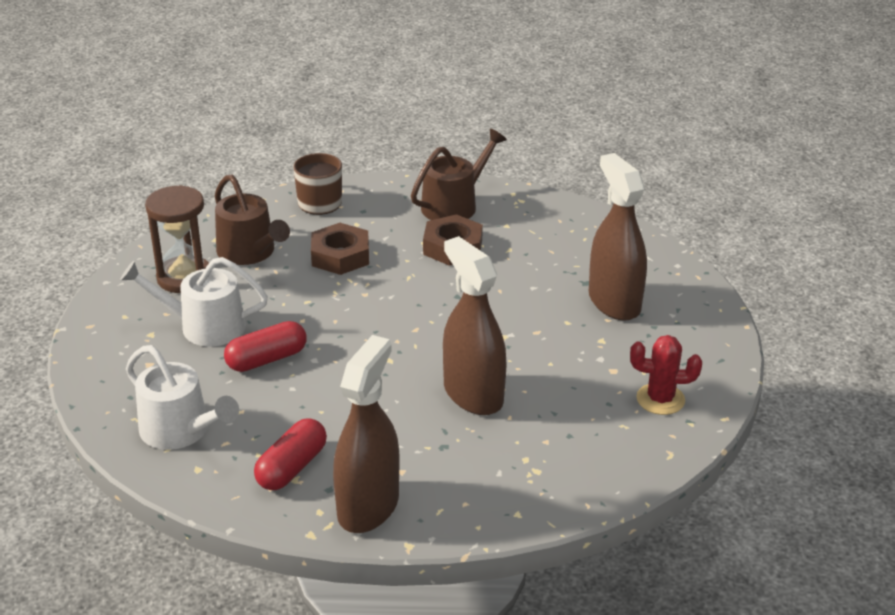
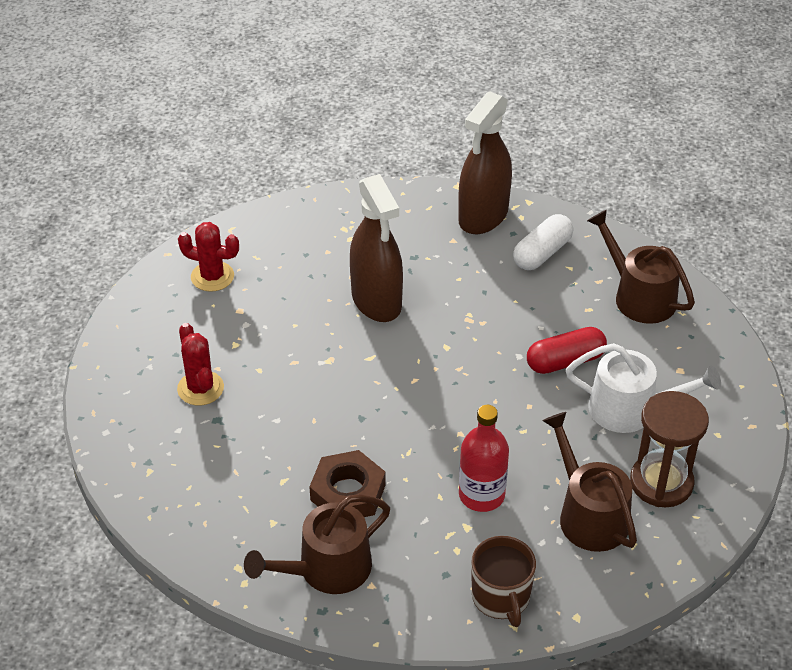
camera: 170 degrees left, 10 degrees up
white watering can [126,345,239,450] -> brown watering can [587,210,695,324]
red capsule [254,418,327,490] -> white capsule [513,214,574,270]
brown nut [311,223,369,275] -> red bottle [459,405,509,512]
brown spray bottle [589,153,647,321] -> red cactus [177,323,224,406]

